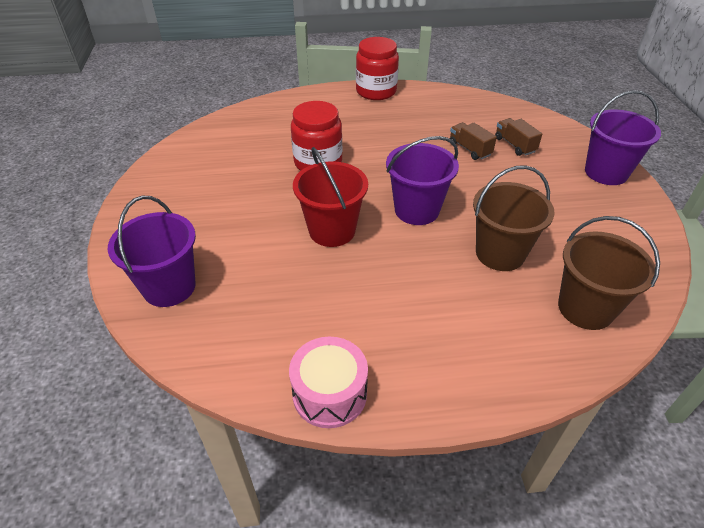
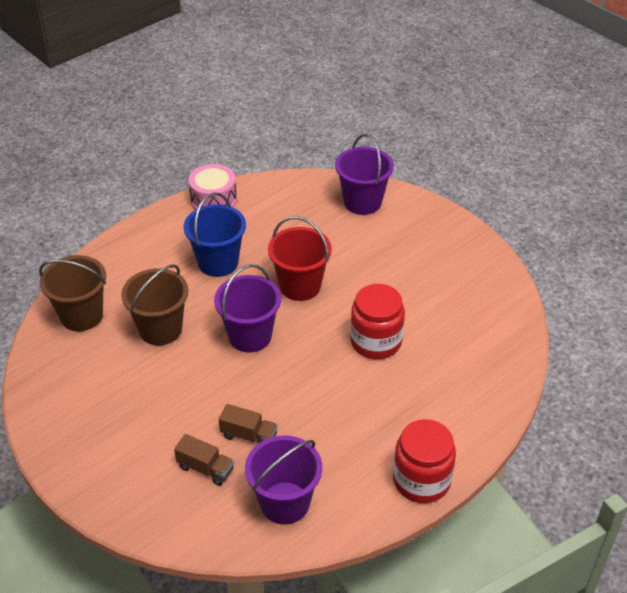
camera: 145 degrees right, 0 degrees up
purple bucket [585,90,661,185] -> purple bucket moved to [245,435,322,525]
none -> blue bucket [184,192,246,277]

